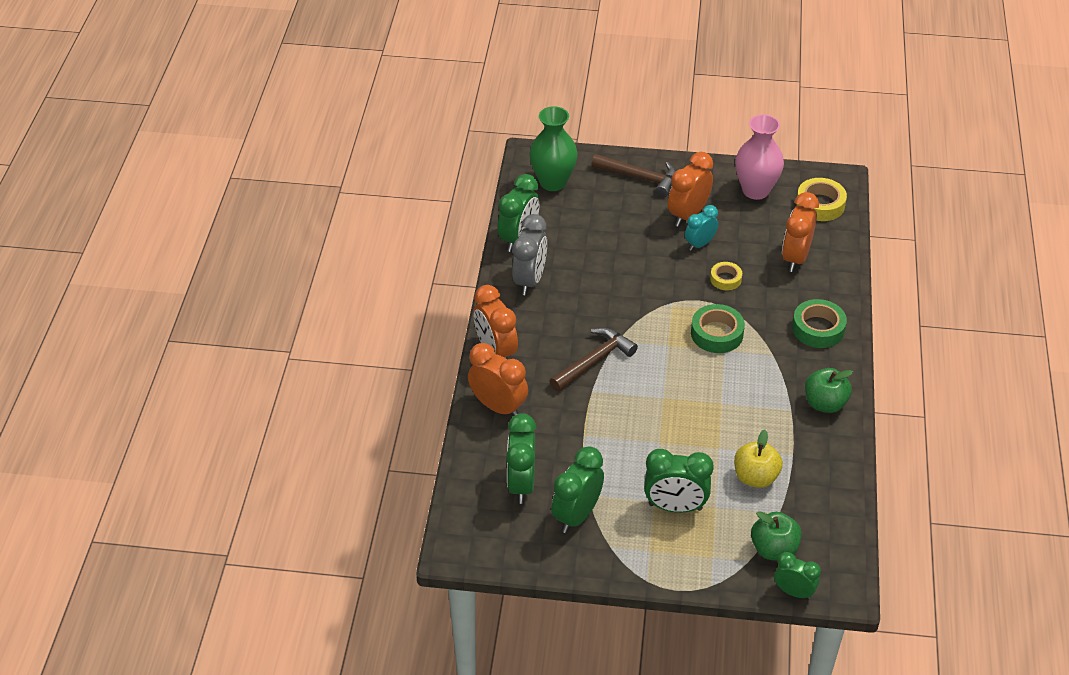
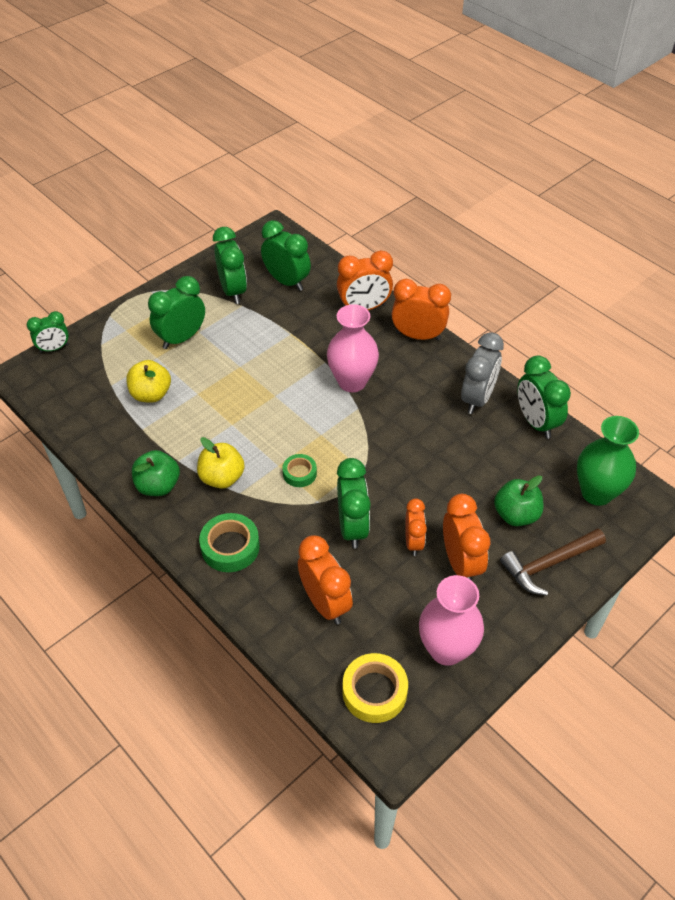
camera: 130 degrees right, 5 degrees up
grey clock [512,214,547,295] -> grey clock turned 120 degrees counterclockwise [461,332,504,414]
brown hammer [550,327,638,391] -> pink vase [327,304,379,392]
turquoise clock [685,205,718,251] -> orange clock [405,498,427,556]
green tape [691,304,745,353] -> green tape [283,454,317,487], size x0.62
yellow tape [710,262,742,290] -> green clock [337,458,371,549]
green apple [751,511,802,560] -> green apple moved to [494,475,544,526]
none -> yellow apple [197,437,245,489]

